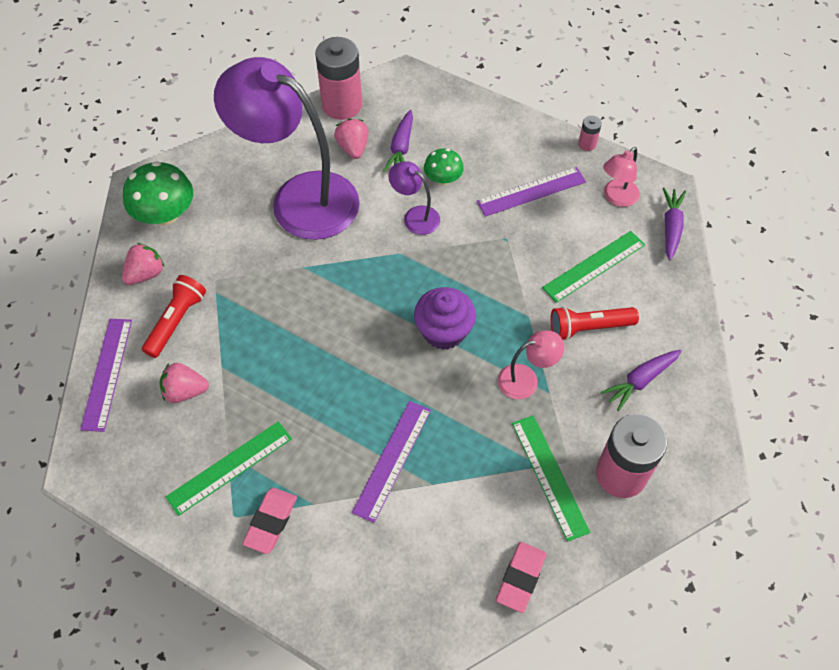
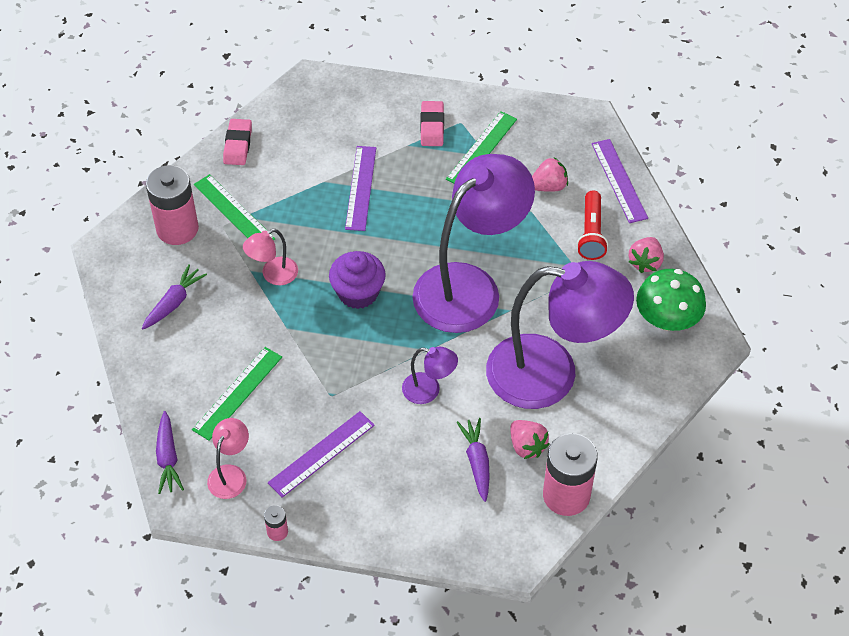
camera: 160 degrees right, 5 degrees down
green mushroom [424,148,464,185] -> none
red flashlight [550,306,639,341] -> none
none -> purple lamp [412,154,535,333]

